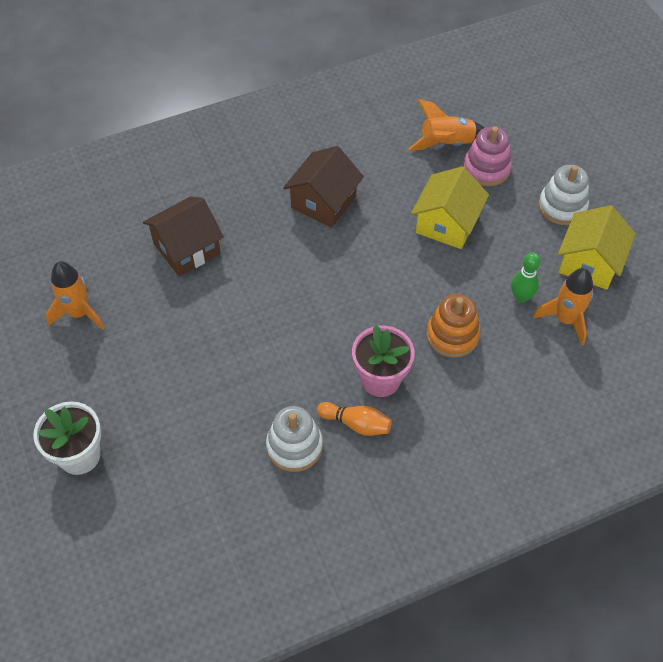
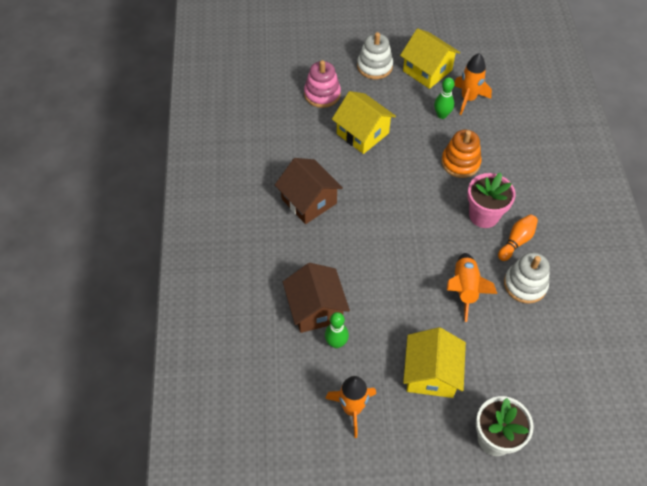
camera: 70 degrees left, 0 degrees up
orange rocket [408,99,484,150] -> orange rocket moved to [447,253,497,322]
none -> green bowling pin [325,312,349,348]
none -> yellow house [403,327,466,398]

